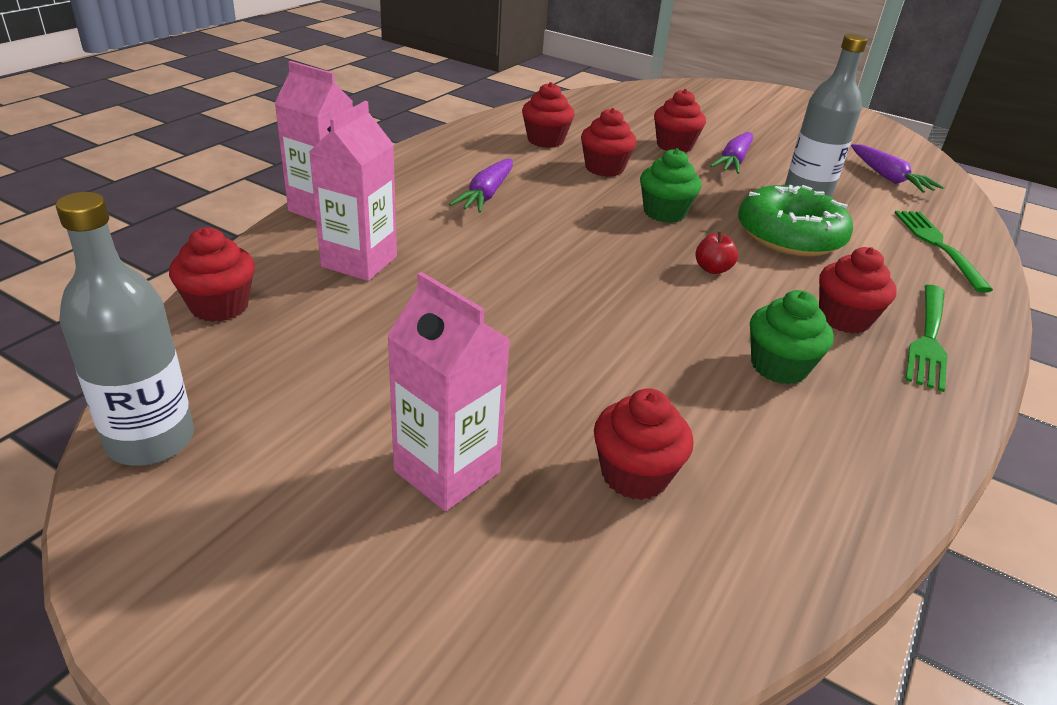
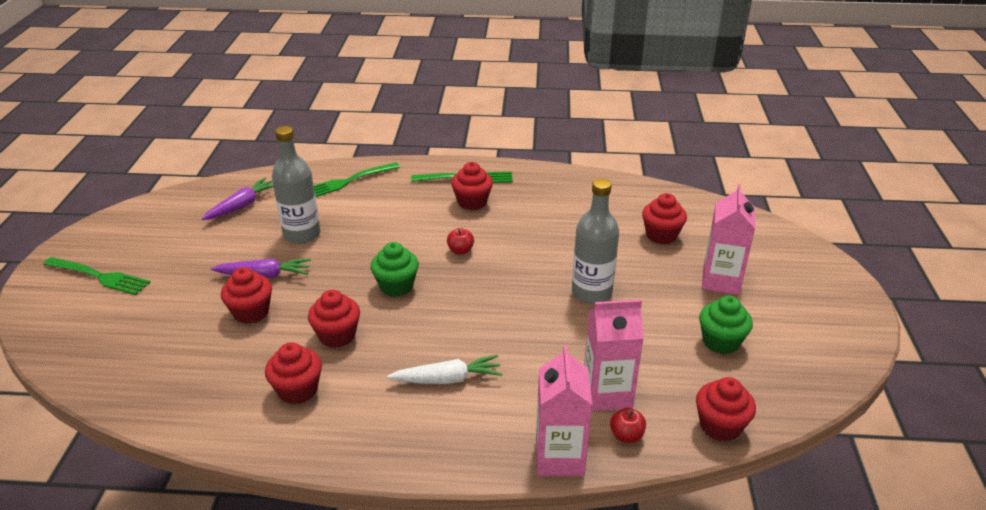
camera: 115 degrees left, 0 degrees up
grey bottle [56,192,194,465] -> grey bottle moved to [572,178,619,304]
purple carrot [449,159,513,213] -> white carrot [387,355,503,384]
green donut [738,185,853,257] -> none
green cupcake [750,290,834,385] -> green cupcake moved to [699,296,753,354]
none -> green fork [43,257,150,295]
none -> red apple [610,407,646,443]

